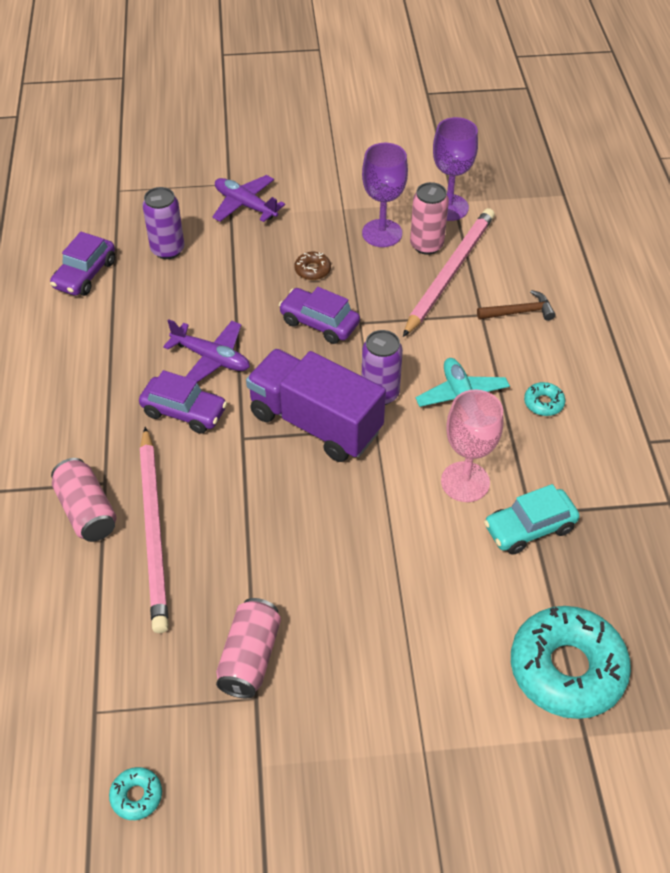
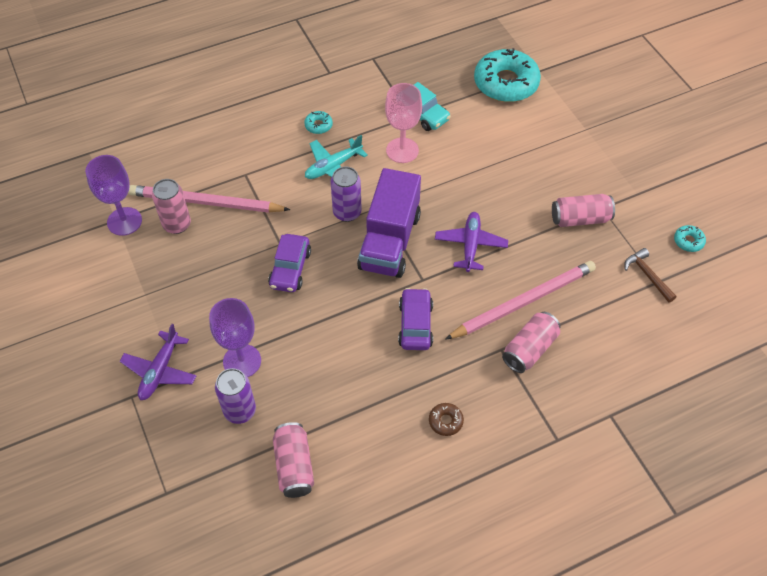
camera: 110 degrees left, 5 degrees up
purple car [50,232,115,296] -> pink can [273,422,314,498]
purple plane [163,319,250,382] -> purple plane moved to [435,212,508,272]
brown donut [295,252,331,280] -> brown donut moved to [429,403,464,436]
purple goblet [362,143,408,247] -> purple goblet moved to [209,298,261,377]
brown hammer [477,290,556,321] -> brown hammer moved to [624,248,676,303]

